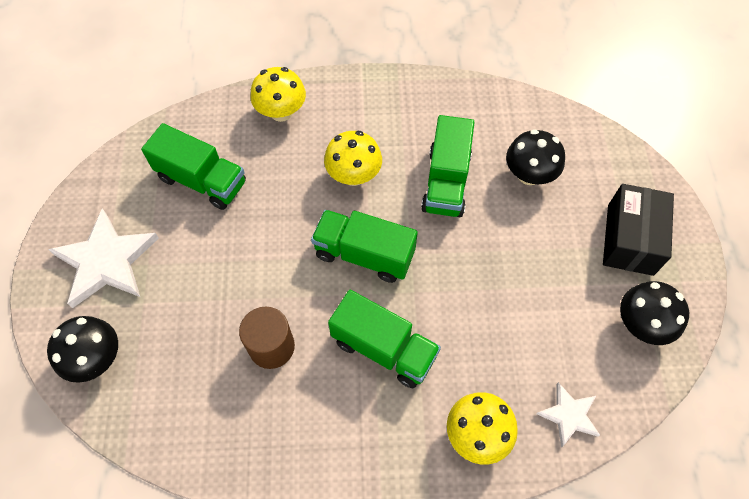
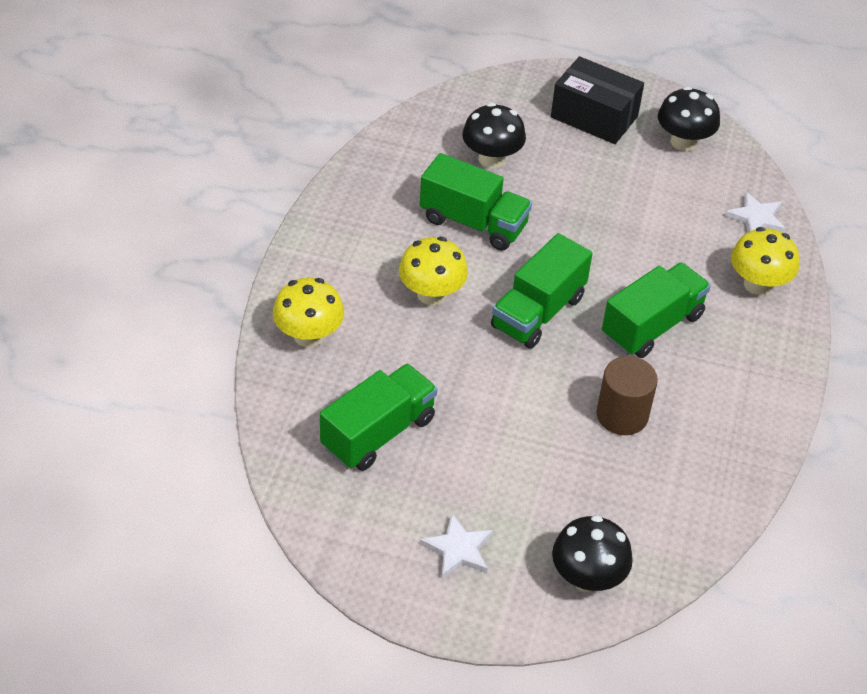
camera: 75 degrees left, 15 degrees down
white star [48,209,159,308] -> white star [420,514,493,578], size x0.54

